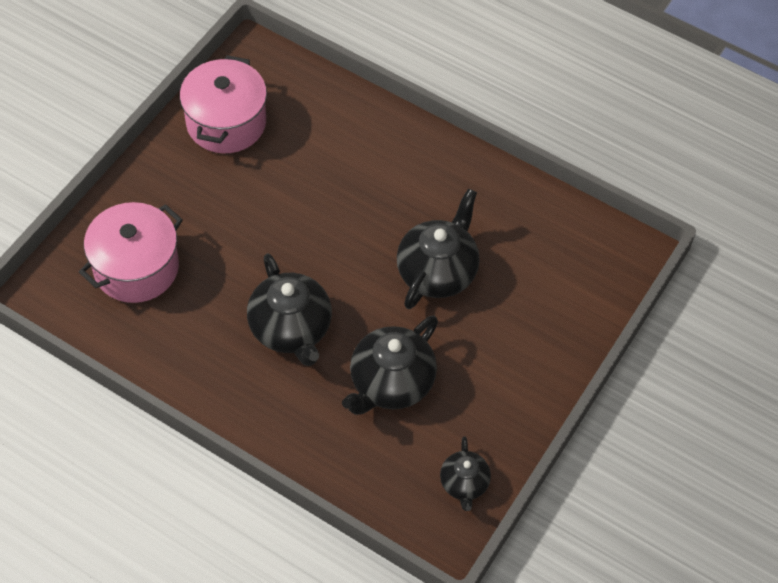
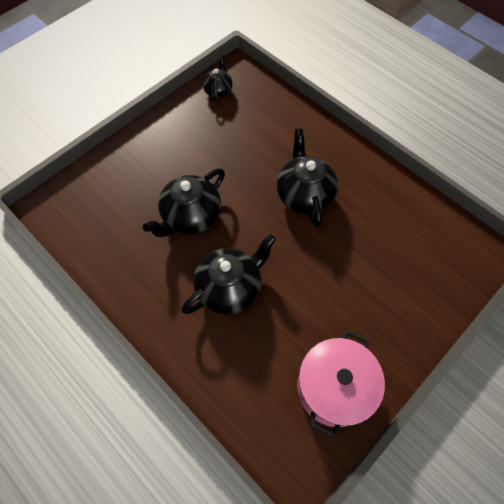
camera: 165 degrees left, 5 degrees up
pink pot [79,202,183,303] -> none
black teapot [342,316,438,415] -> black teapot moved to [181,234,276,315]

